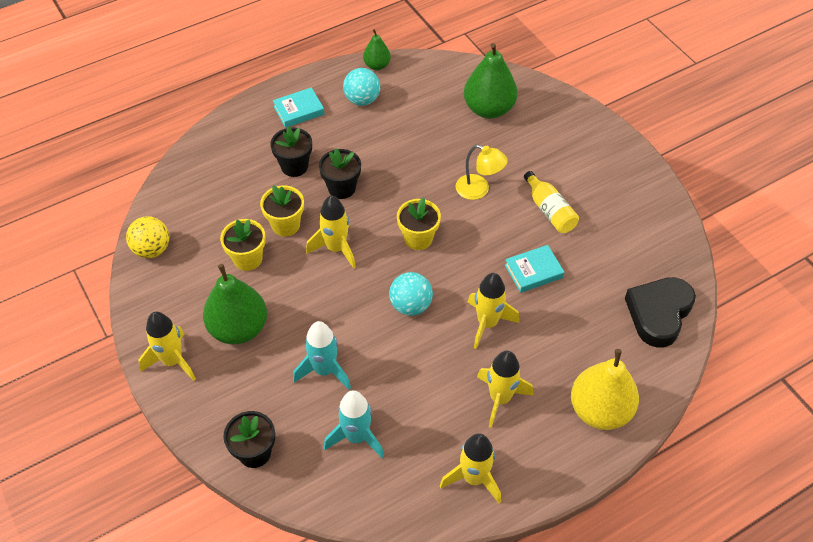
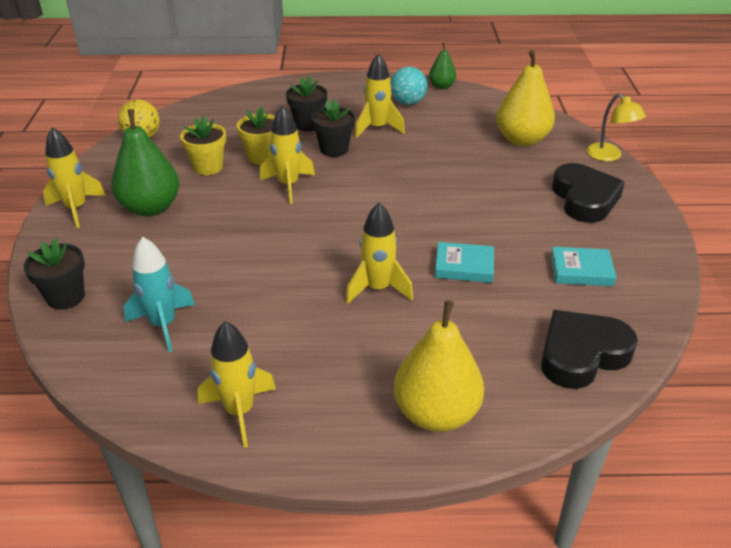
camera: 30 degrees right, 15 degrees down
turquoise book [273,87,325,128] -> turquoise book moved to [551,247,616,286]
turquoise rocket [293,321,351,389] -> none
turquoise ball [389,272,433,316] -> none
yellow flower pot [397,197,441,250] -> none
yellow lamp [456,145,508,200] -> yellow lamp moved to [586,93,646,161]
green pear [464,43,518,119] -> yellow pear [496,50,555,146]
yellow rocket [477,350,533,428] -> yellow rocket moved to [355,53,405,138]
yellow bottle [524,171,579,233] -> none
none -> black heart [552,163,625,223]

